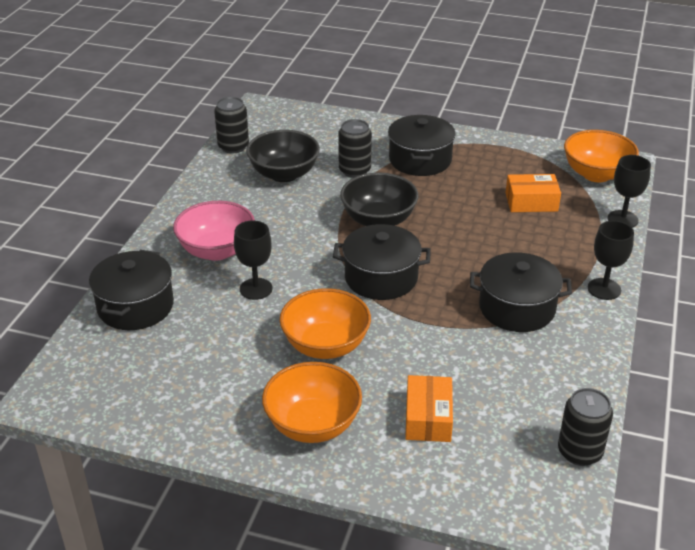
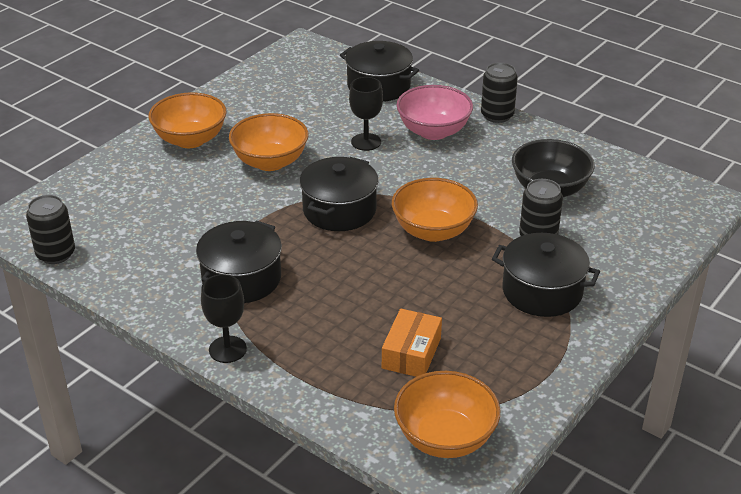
camera: 110 degrees right, 0 degrees up
black can [214,97,249,153] -> black can moved to [481,62,518,123]
black bowl [340,172,419,226] -> orange bowl [392,178,478,242]
orange box [405,375,453,442] -> none
black goblet [608,155,651,228] -> none

